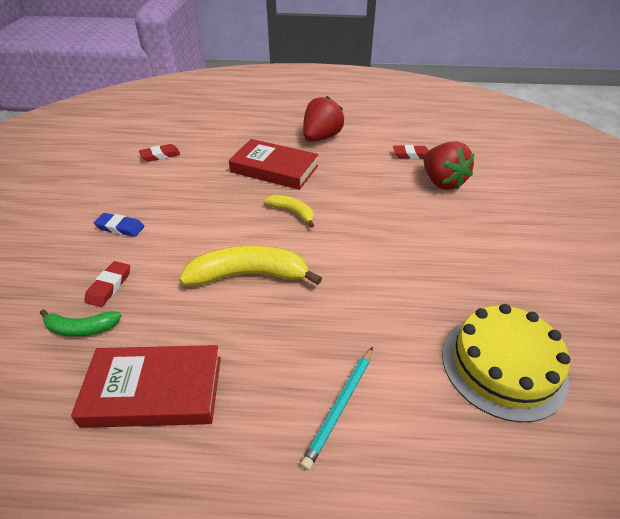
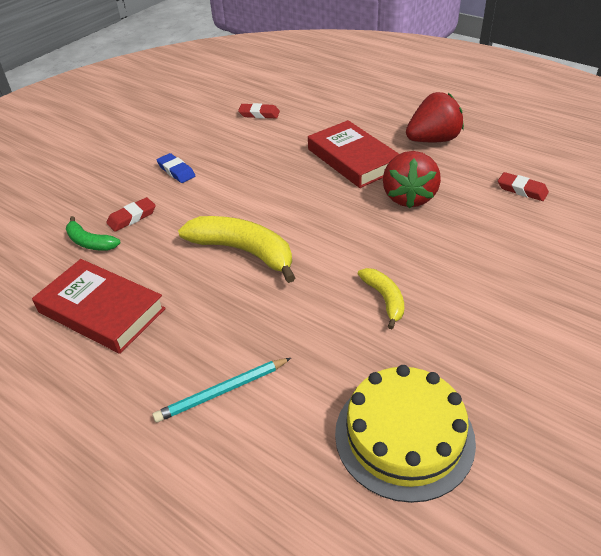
camera: 35 degrees right, 0 degrees up
yellow banana [265,195,314,228] -> yellow banana moved to [358,268,404,329]
red strawberry [424,141,474,190] -> red strawberry moved to [383,151,441,208]

